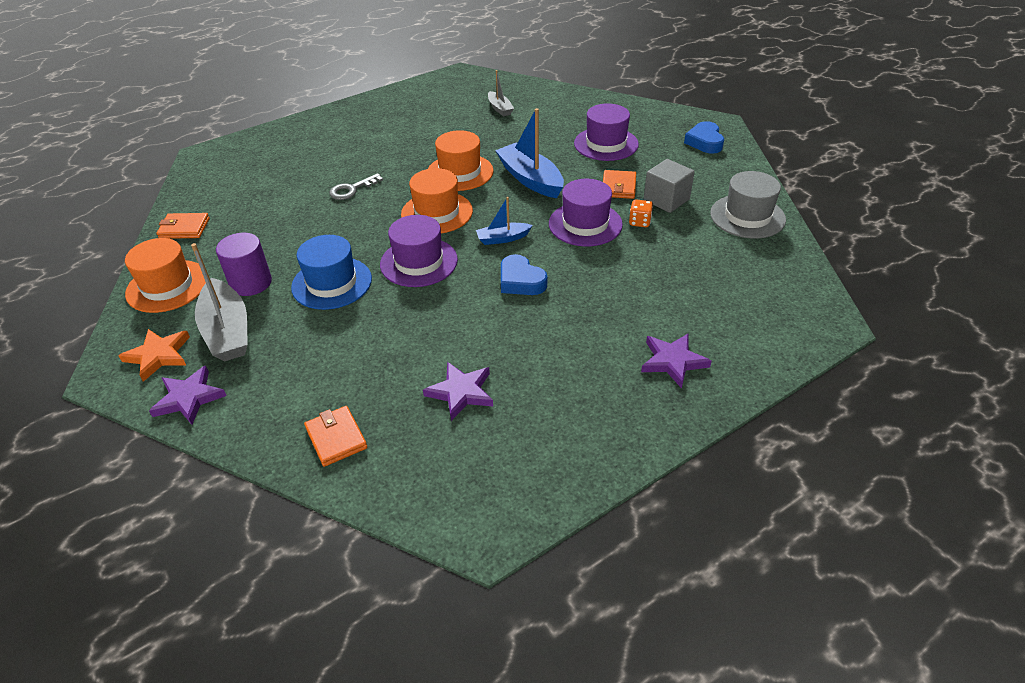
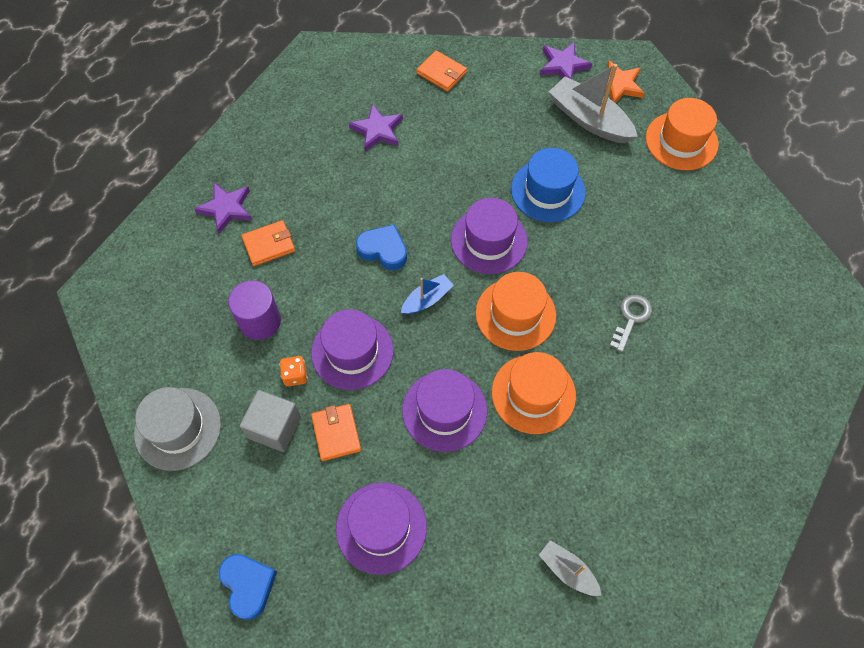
camera: 155 degrees right, 20 degrees up
orange wallet [156,213,210,239] -> orange wallet moved to [241,220,295,266]
purple cylinder [216,233,272,296] -> purple cylinder moved to [228,280,281,340]
blue boat [495,108,564,198] -> purple hat [402,369,487,452]

